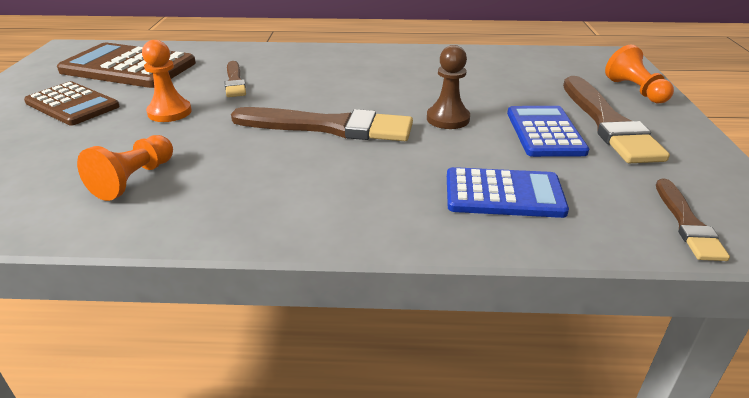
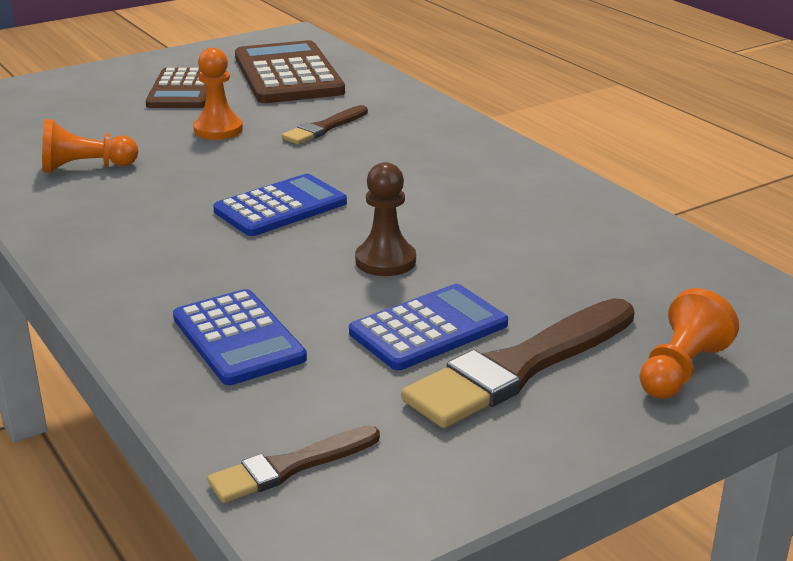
camera: 55 degrees right, 5 degrees down
brown brush [231,107,413,141] -> blue calculator [213,174,347,236]

